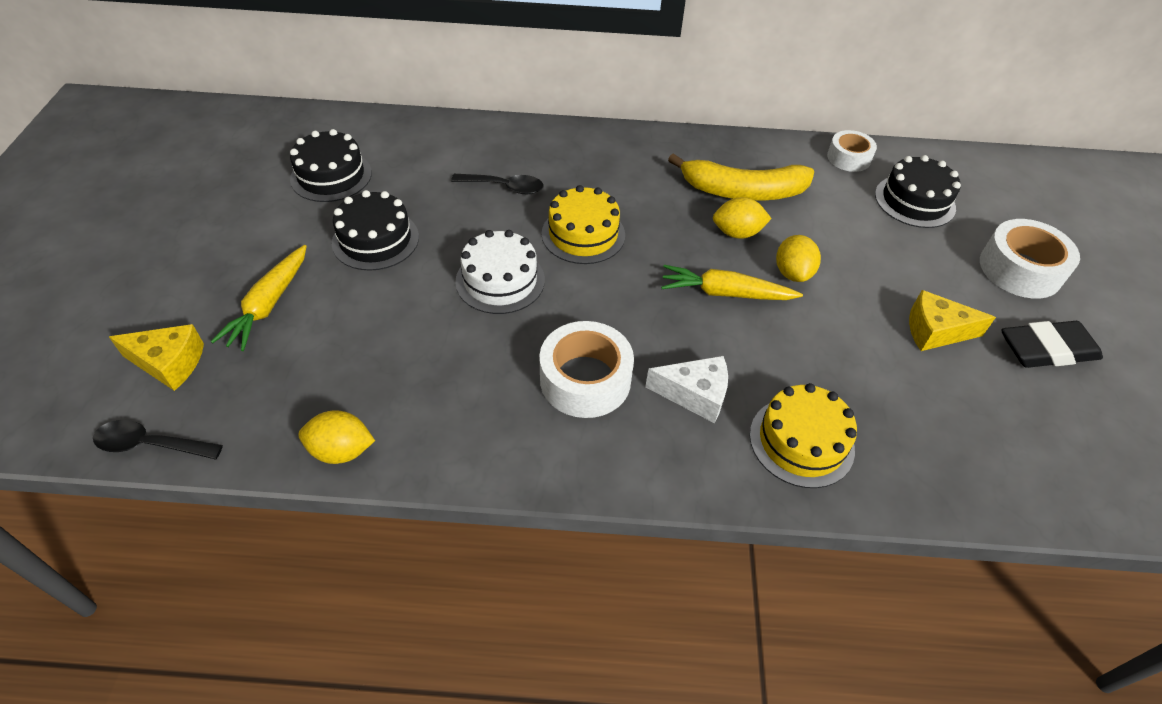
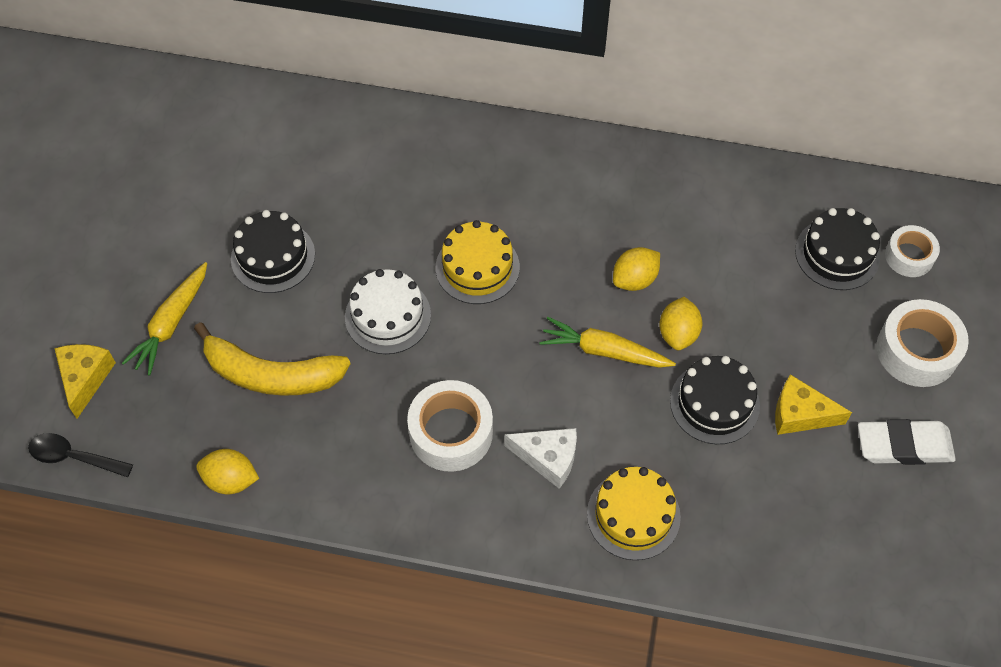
camera: 10 degrees right, 10 degrees up
yellow cheese [109,324,204,391] -> yellow cheese turned 105 degrees counterclockwise [54,344,116,419]
black cake [290,129,372,202] -> black cake moved to [670,356,760,444]
black spoon [451,174,543,194] -> none
yellow banana [668,153,814,201] -> yellow banana moved to [194,322,351,396]
yellow lemon [713,197,772,239] -> yellow lemon turned 45 degrees counterclockwise [613,247,660,291]
white tape [827,130,877,172] -> white tape moved to [885,225,940,277]
black eraser [1001,321,1103,368] -> white eraser [858,419,956,465]

